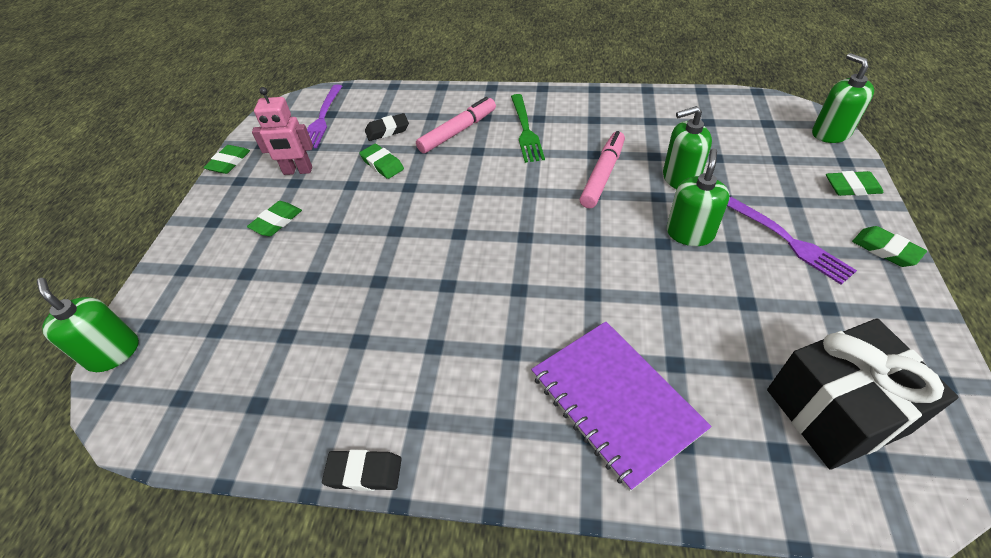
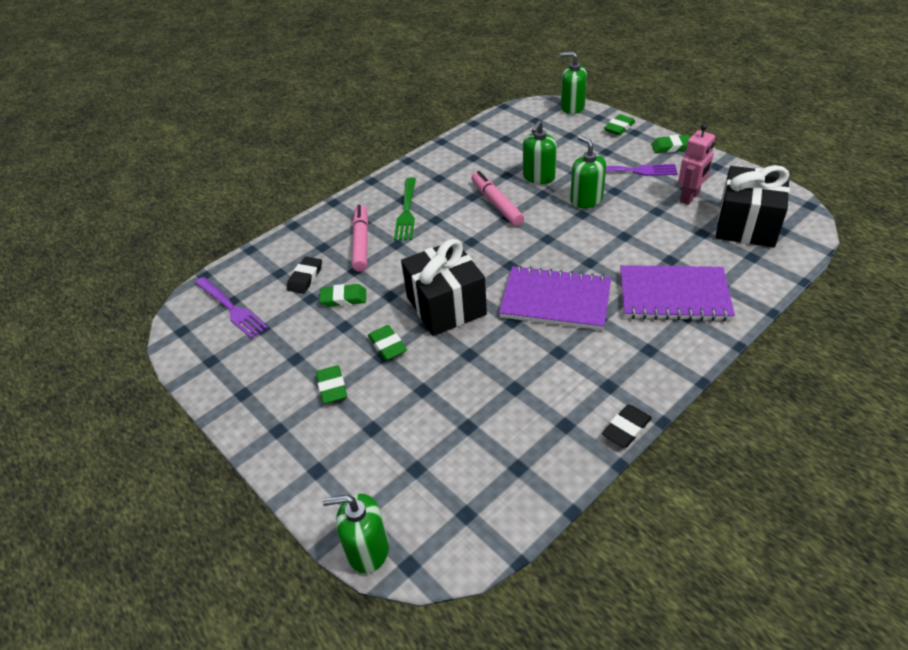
camera: 50 degrees left, 5 degrees down
green eraser [203,145,250,174] -> green eraser moved to [368,325,407,361]
pink robot [252,87,313,175] -> pink robot moved to [678,124,715,205]
green fork [511,94,545,163] -> green fork turned 60 degrees clockwise [394,177,416,241]
none -> black gift [401,239,487,336]
none -> purple notebook [499,265,611,330]

